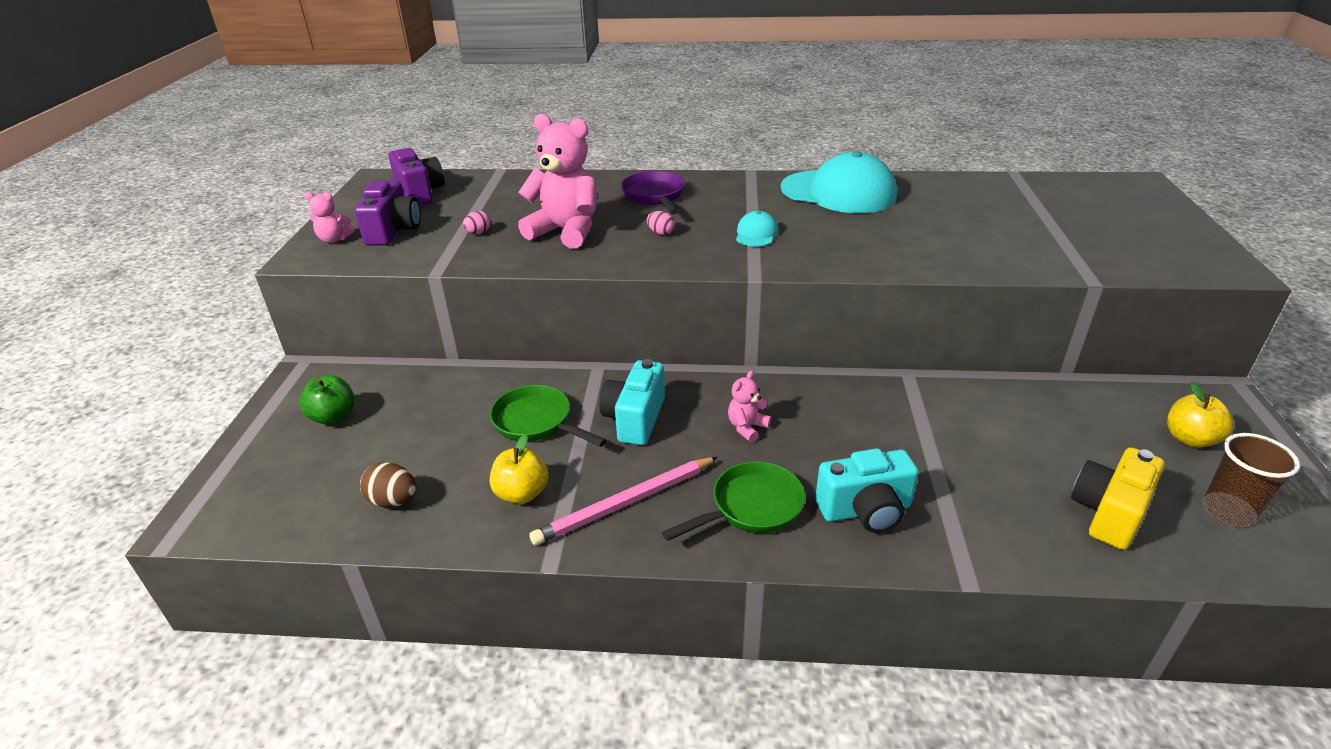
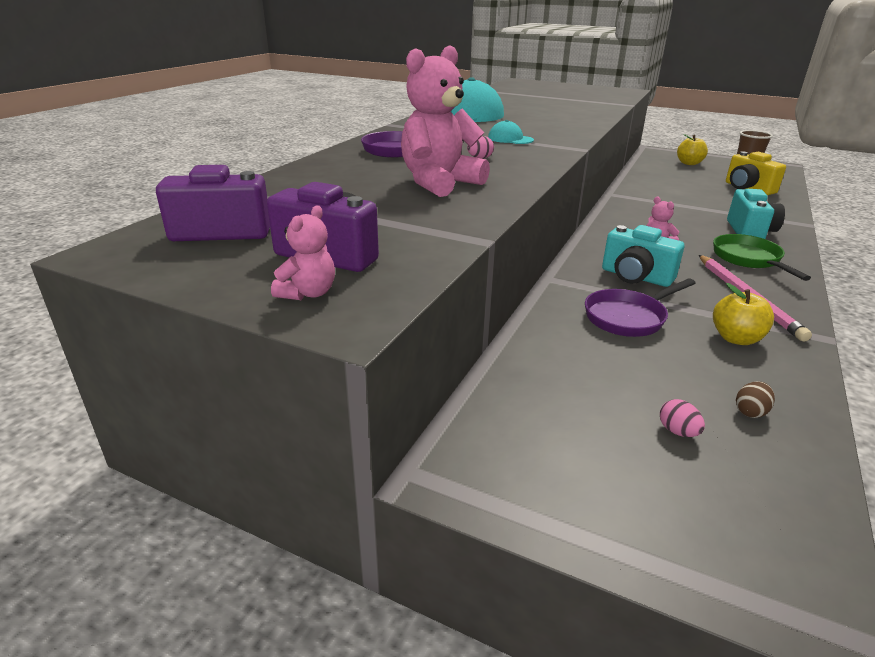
camera: 70 degrees left, 5 degrees down
green apple [299,375,355,425] -> none
brown egg [360,462,417,507] -> brown egg [736,382,775,418], size x0.65
pink egg [463,211,491,234] -> pink egg moved to [660,399,705,437]
green pan [490,385,607,447] -> purple pan [585,278,695,337]

